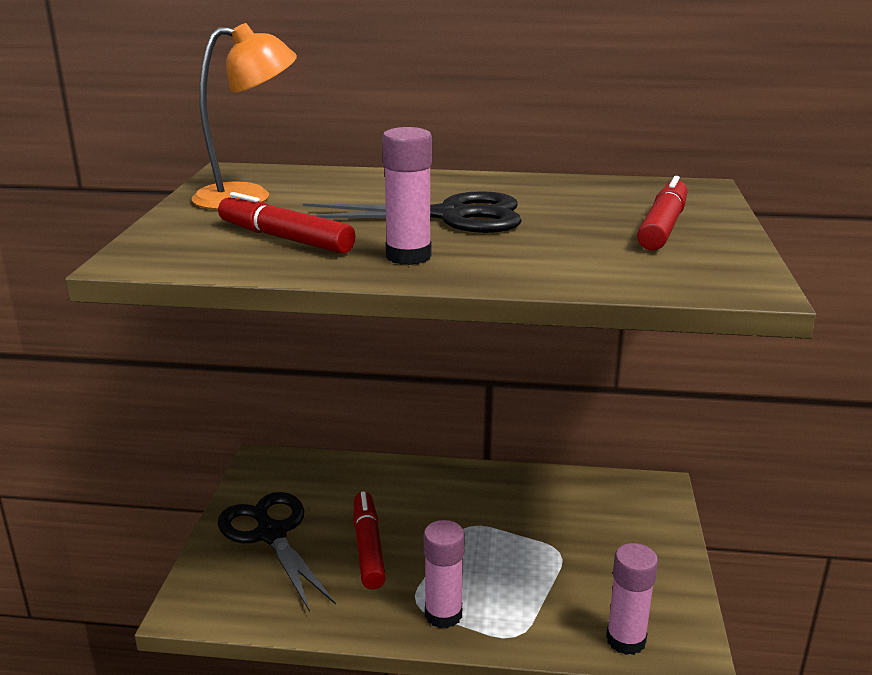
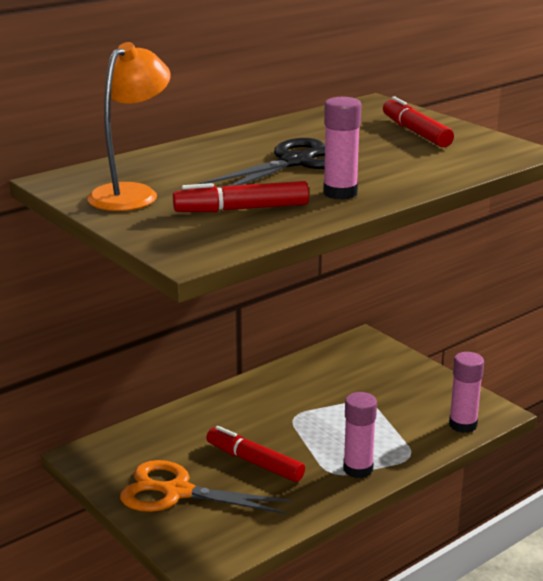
camera: 45 degrees left, 0 degrees up
black scissors [218,492,336,612] -> orange scissors [120,460,292,514]

